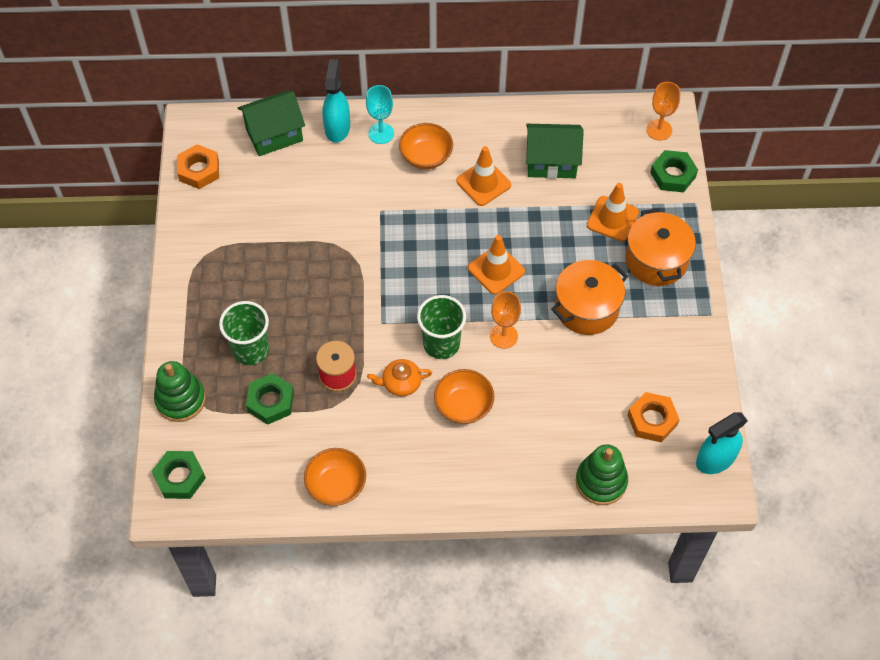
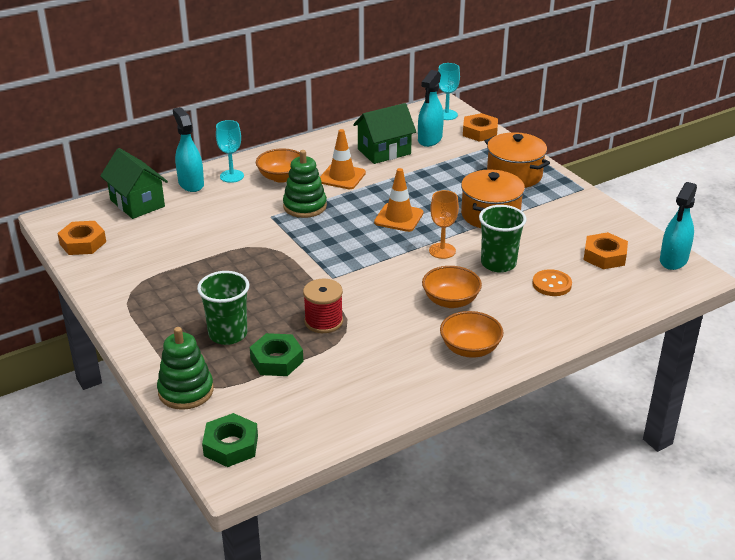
camera: 30 degrees left, 25 degrees down
green house [238,90,305,156] -> green house turned 75 degrees counterclockwise [100,148,168,219]
orange bowl [304,448,366,506] -> orange bowl moved to [440,311,503,358]
orange teapot [367,359,432,396] -> none
green cup [417,295,466,359] -> green cup moved to [479,205,526,273]
green stacking toy [576,444,628,505] -> green stacking toy moved to [283,150,327,218]
orange traffic cone [587,183,639,241] -> none
orange goblet [646,82,681,141] -> turquoise goblet [438,63,460,120]
green nut [650,150,698,192] -> orange nut [463,113,498,142]
none -> turquoise spray bottle [418,70,444,147]
none -> orange button [532,269,572,296]

